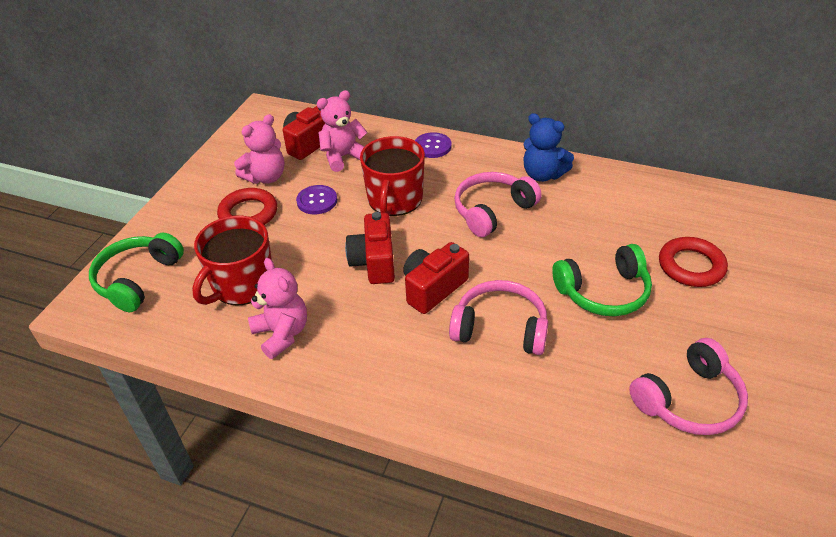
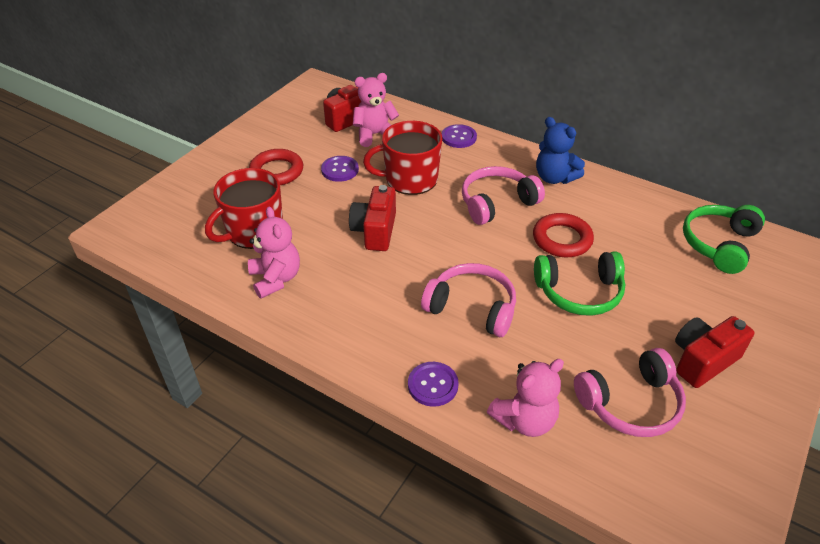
camera: 10 degrees right, 0 degrees up
green headphones [89,233,184,312] -> green headphones moved to [683,205,765,274]
pink teddy bear [234,114,285,184] -> pink teddy bear moved to [487,359,564,437]
red mug [360,136,425,216] -> red mug turned 60 degrees clockwise [363,121,442,195]
red camera [403,242,469,314] -> red camera moved to [675,316,755,388]
red ring [659,237,728,287] -> red ring moved to [533,213,594,257]
none -> purple button [408,362,459,407]

